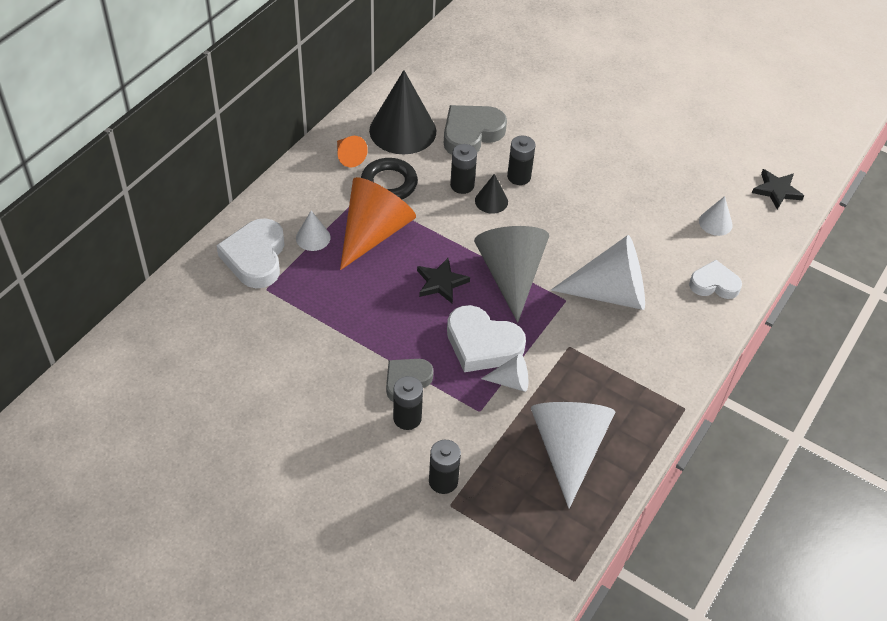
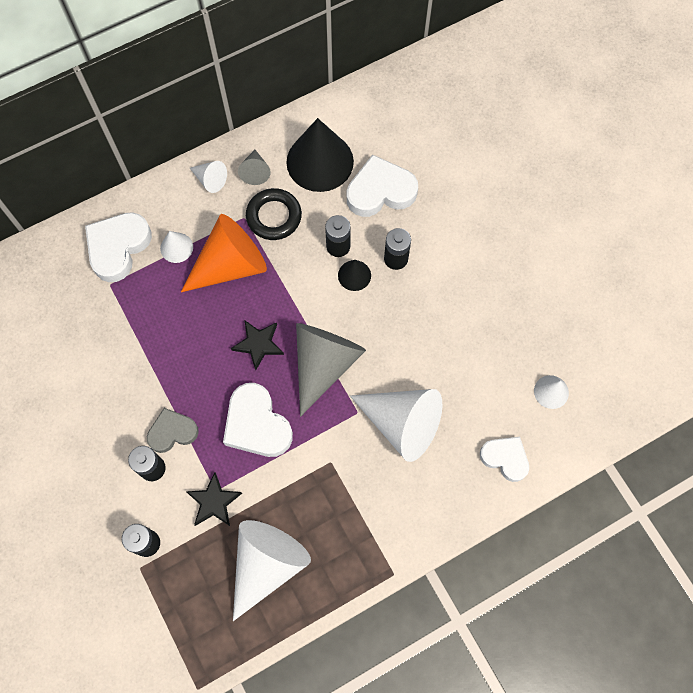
camera: 30 degrees right, 20 degrees up
orange cone [337,136,368,167] -> grey cone [238,150,271,185]
grey heart [444,105,507,155] -> white heart [347,154,418,217]
white cone [481,354,528,392] -> white cone moved to [190,161,227,193]
black star [752,169,804,209] -> black star moved to [186,472,242,526]

